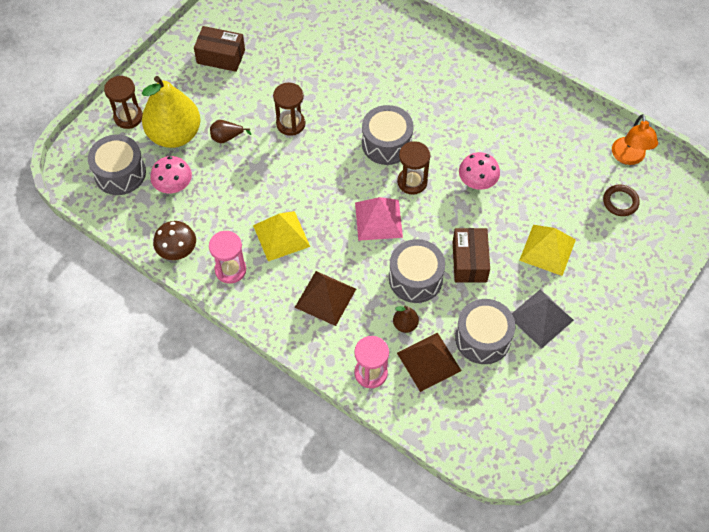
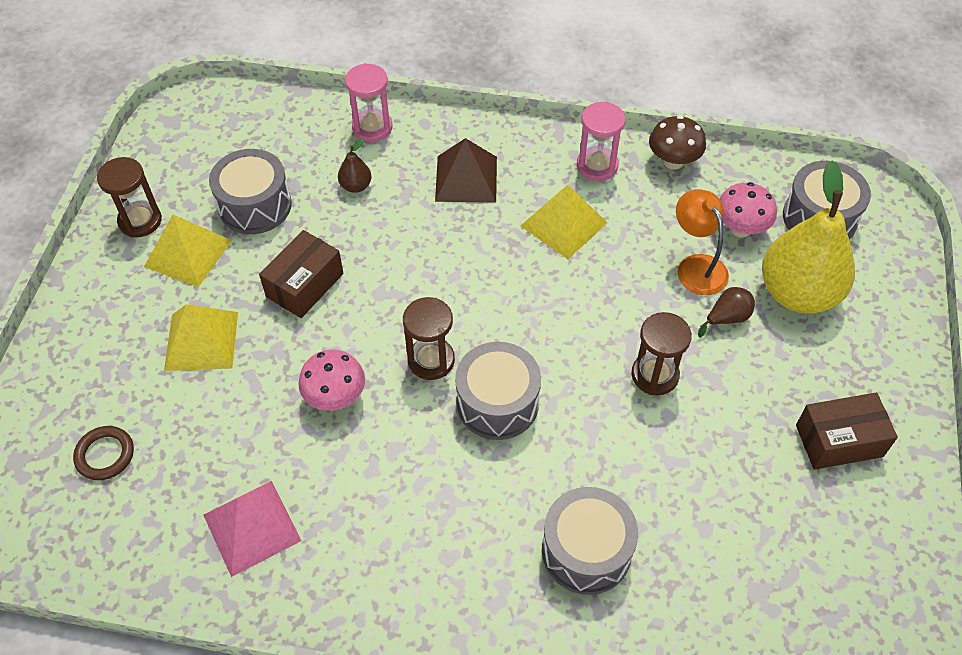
camera: 155 degrees right, 5 degrees down
brown hourglass [104,76,143,129] -> brown hourglass moved to [97,157,162,237]
pink pyramid [355,197,403,241] -> pink pyramid moved to [203,481,302,577]
grey drum [389,239,445,303] -> grey drum moved to [542,487,638,595]
brown pyramid [397,333,462,392] -> none
brown box [453,228,490,283] -> brown box turned 60 degrees clockwise [259,230,343,318]
grey pyramid [512,289,574,348] -> yellow pyramid [144,215,232,287]
orange lamp [612,114,658,165] -> orange lamp moved to [676,189,729,295]

